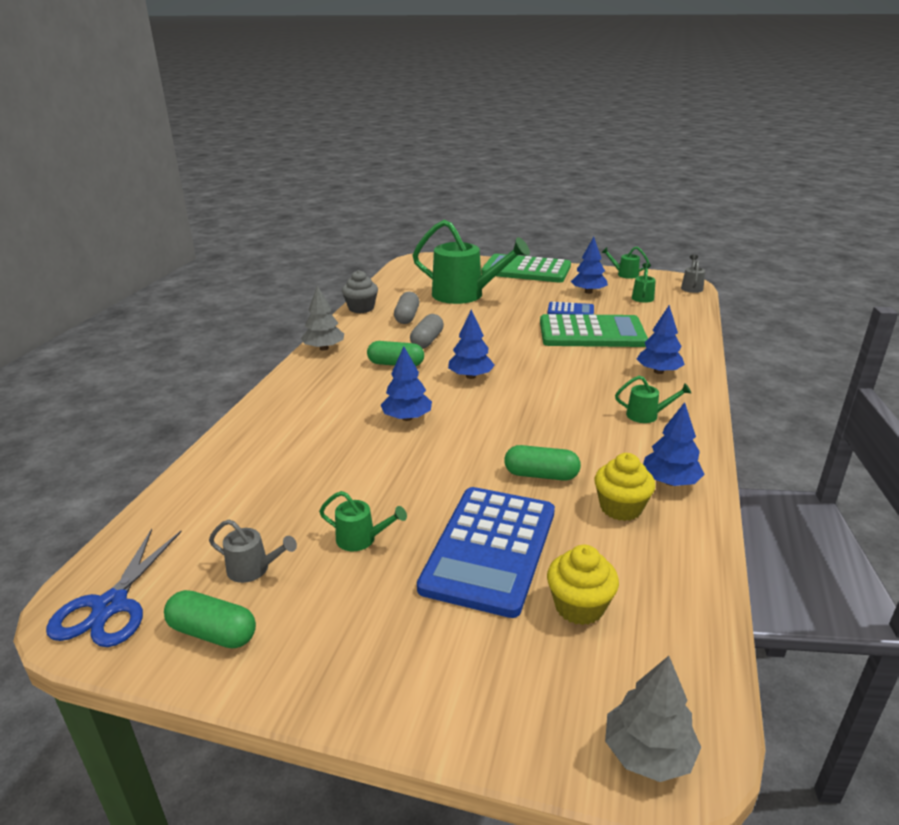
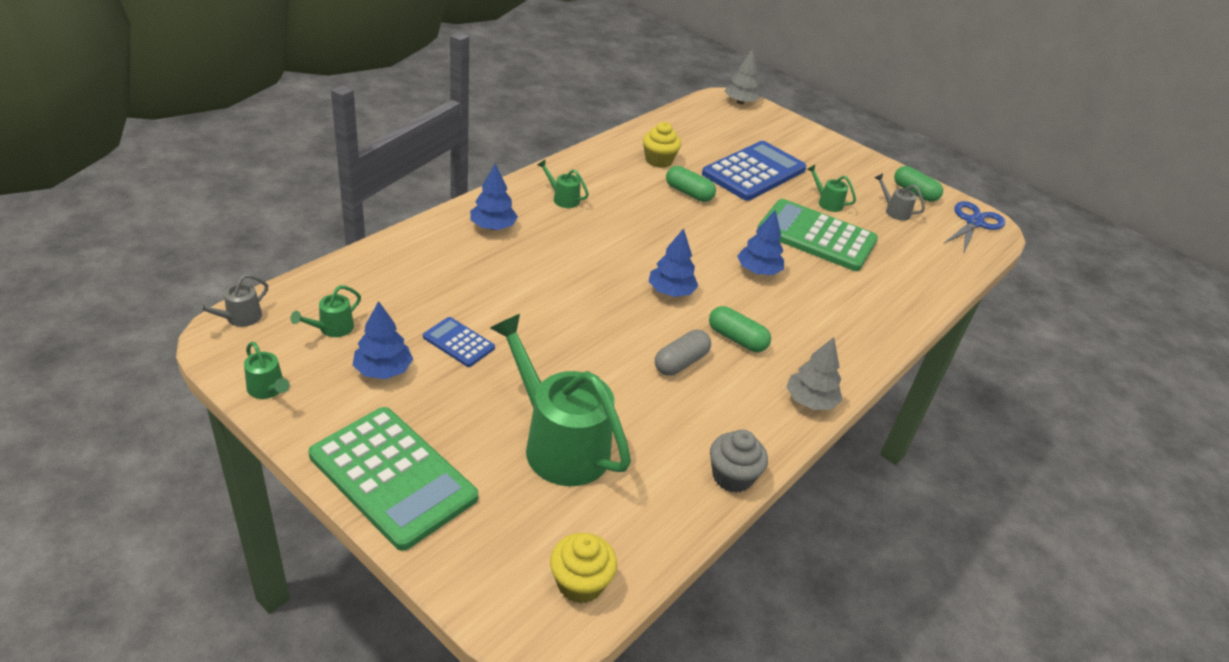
camera: 160 degrees left, 10 degrees up
grey capsule [394,292,419,324] -> none
green calculator [540,314,648,347] -> green calculator moved to [757,199,878,271]
yellow cupcake [547,545,619,625] -> yellow cupcake moved to [550,533,617,604]
blue tree [643,402,705,486] -> none

